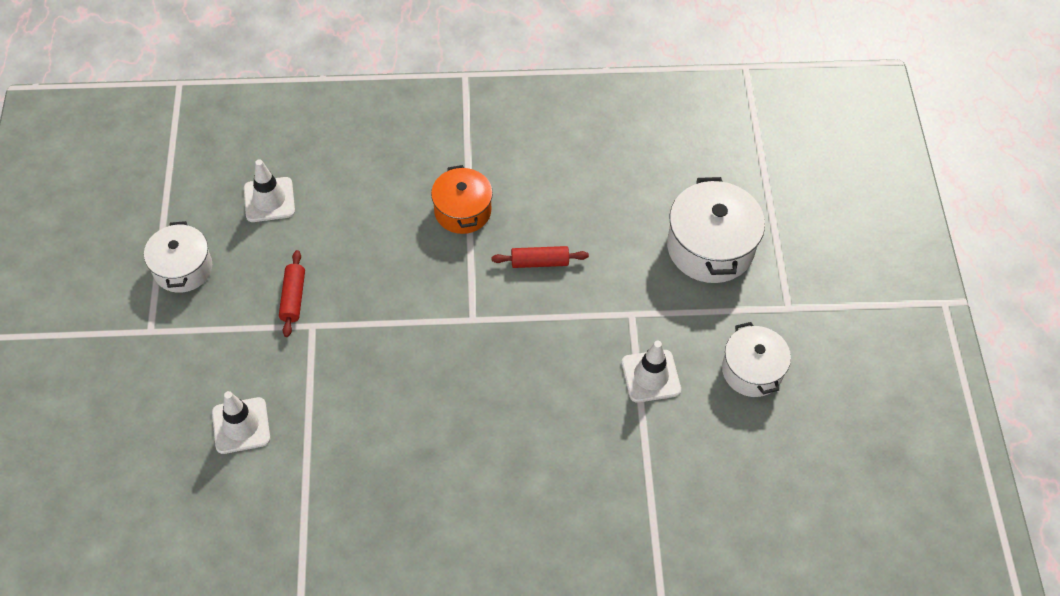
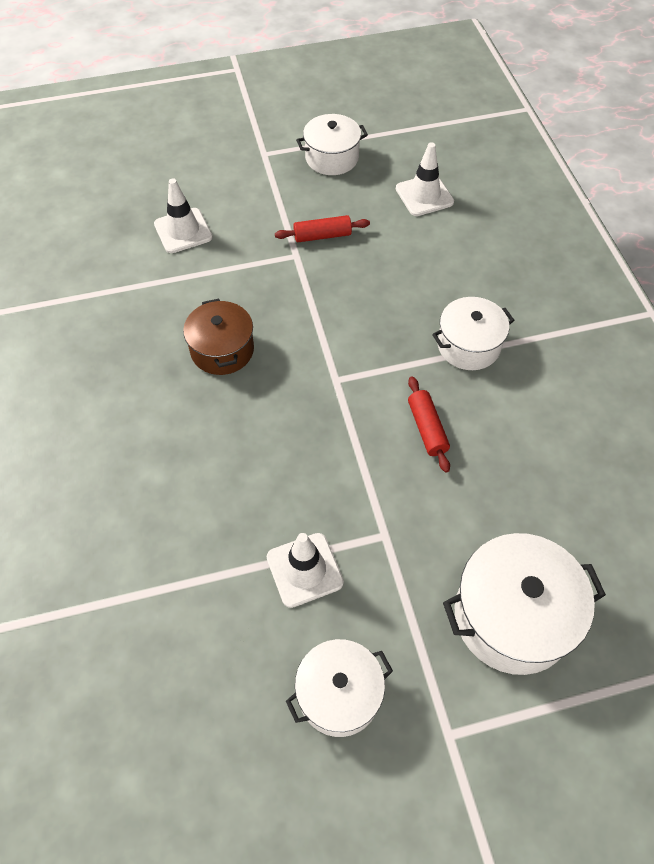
camera: 80 degrees right, 0 degrees up
orange pot [431,165,493,234] -> white pot [432,297,515,370]
none -> brown pot [183,299,254,375]

